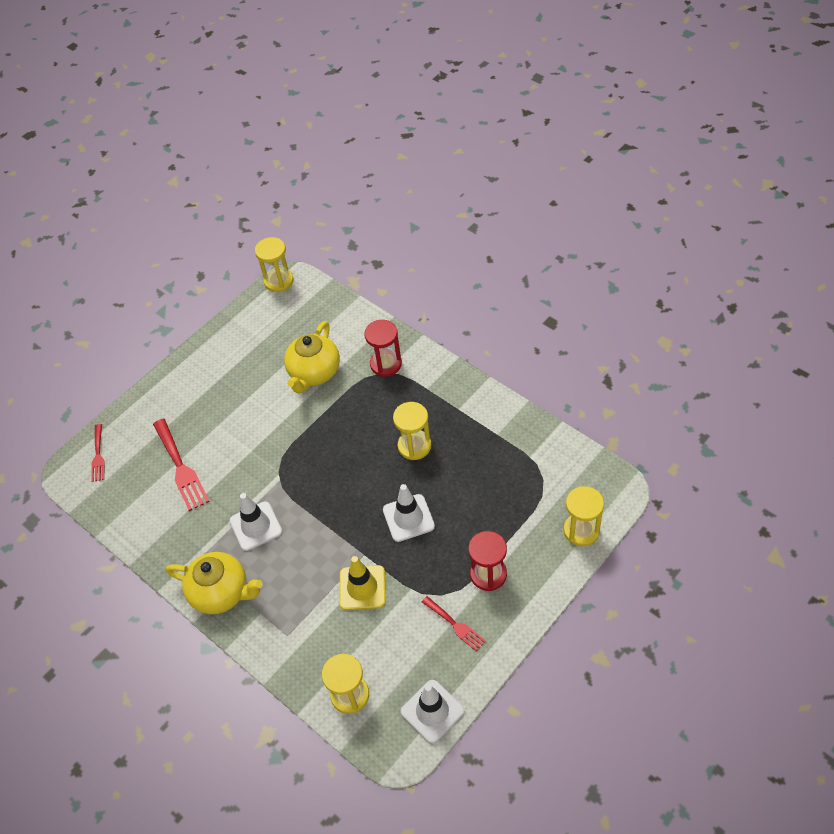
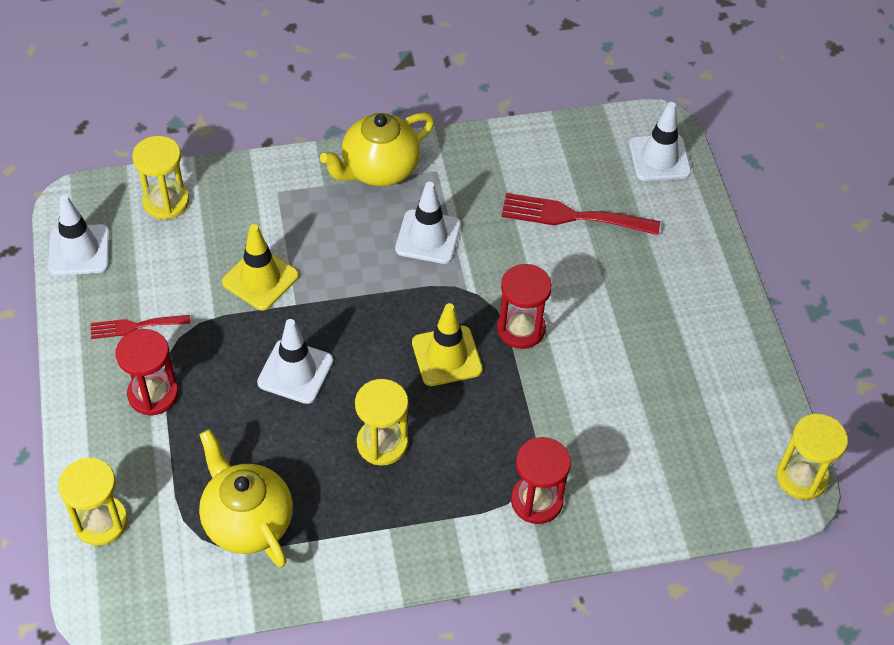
camera: 120 degrees right, 0 degrees up
red fork [91,424,105,482] -> white traffic cone [629,102,691,181]
yellow teapot [284,321,340,394] -> yellow teapot moved to [199,429,293,568]
none -> yellow traffic cone [412,303,483,386]
none -> red hourglass [497,264,552,349]

